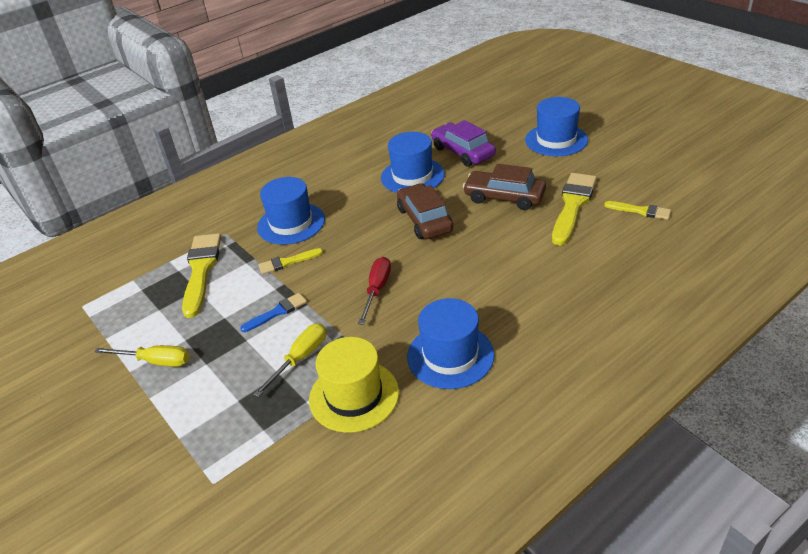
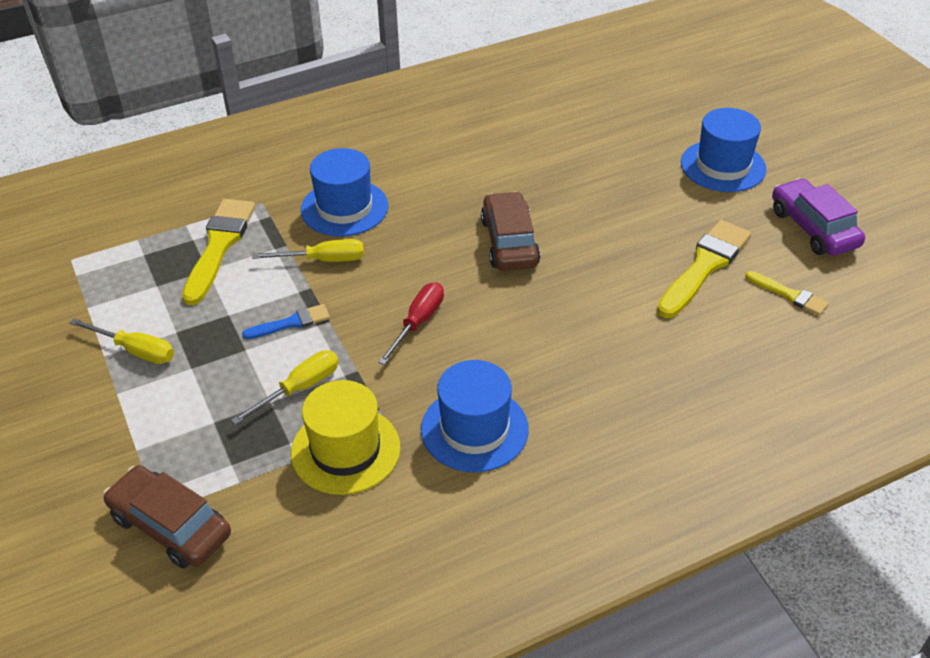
camera: 10 degrees right, 5 degrees up
yellow brush [259,248,323,274] -> yellow screwdriver [252,239,364,262]
blue hat [381,132,445,193] -> none
purple car [431,120,496,167] -> purple car moved to [772,178,865,256]
brown car [463,164,546,210] -> brown car moved to [103,465,231,568]

